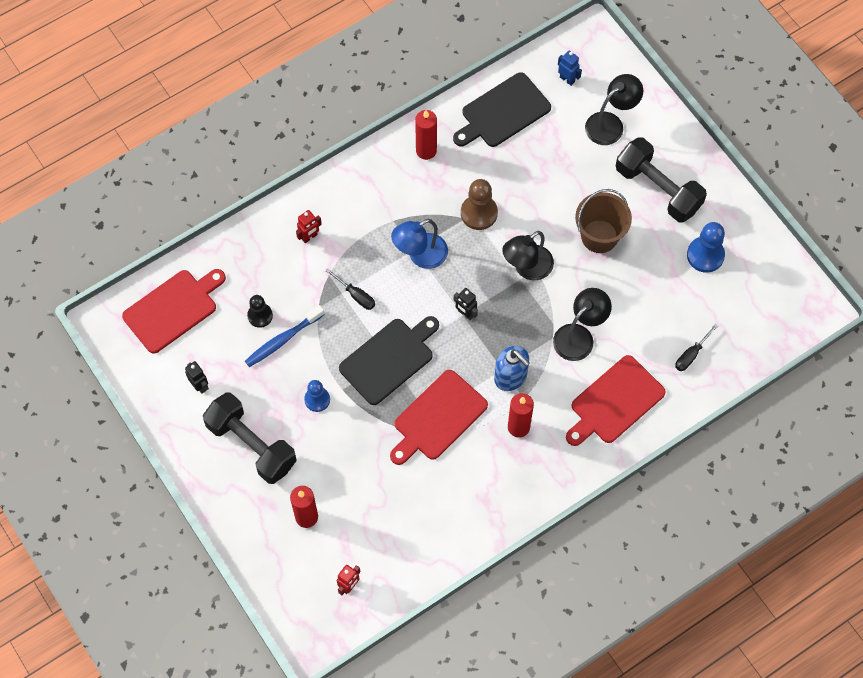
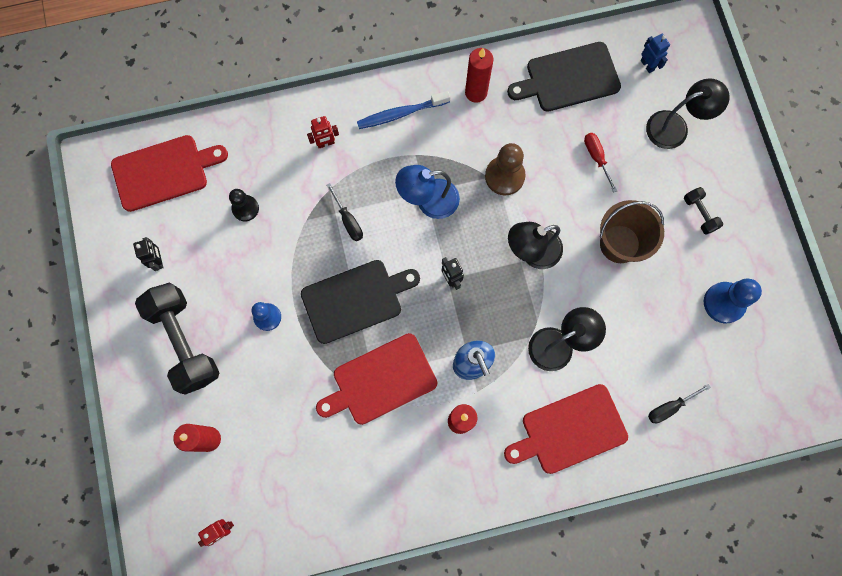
camera: 20 degrees right, 10 degrees up
blue toothbrush [245,305,325,367] -> blue toothbrush moved to [357,91,451,129]
black dumbbell [616,138,707,222] -> black dumbbell [684,187,723,235], size x0.45
none -> red screwdriver [584,133,617,193]

